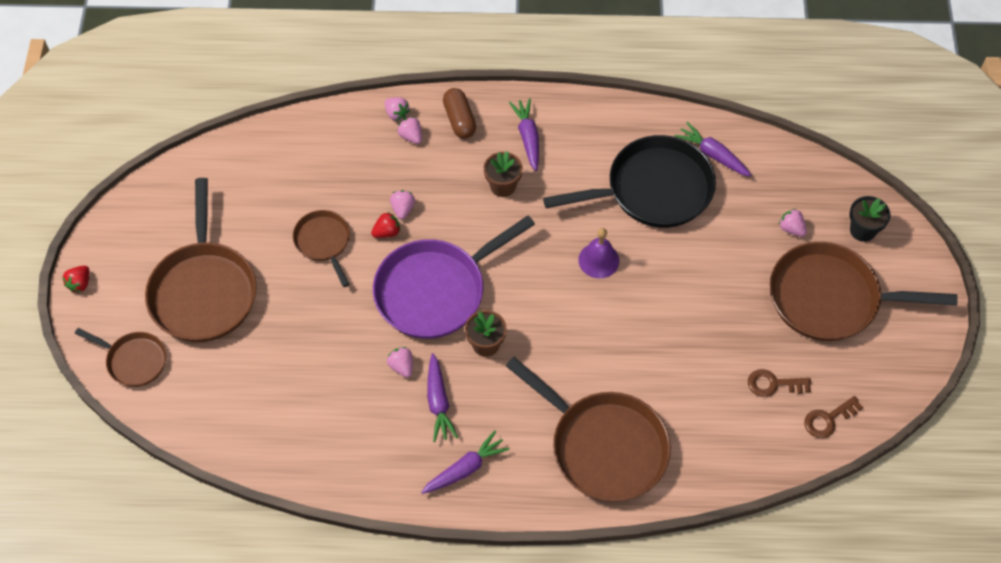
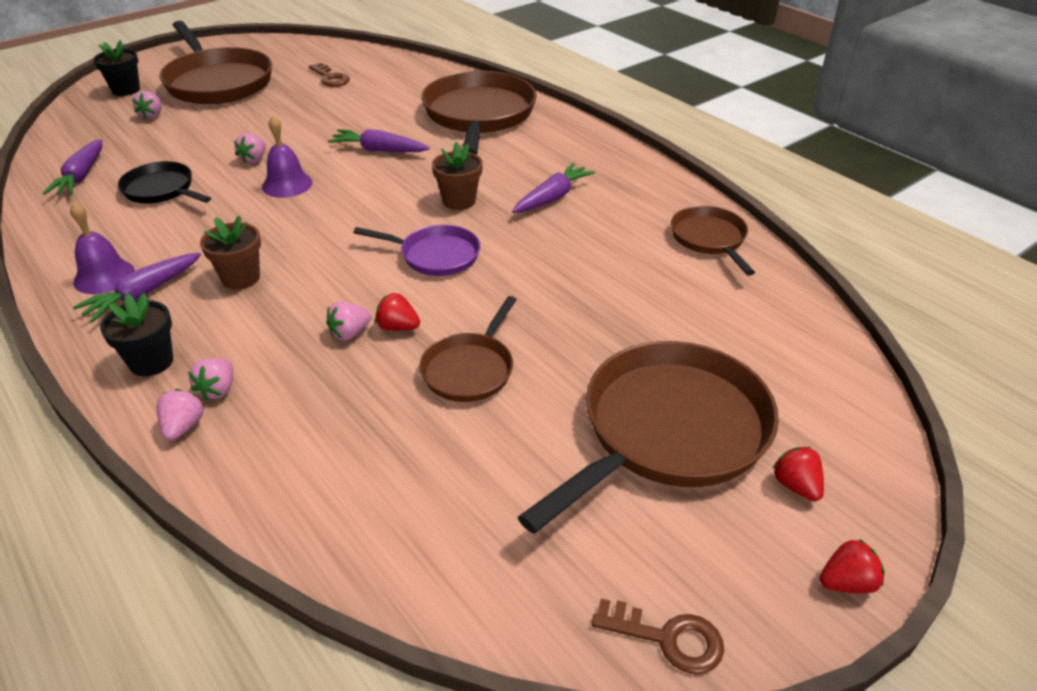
camera: 130 degrees left, 20 degrees down
brown pan [75,328,166,387] -> brown pan moved to [671,206,755,276]
purple pan [373,216,535,339] -> purple pan [353,225,480,276], size x0.53
pink strawberry [387,347,413,378] -> pink strawberry moved to [234,133,266,163]
purple carrot [421,431,510,494] -> purple carrot moved to [328,129,430,152]
brown capsule [443,88,476,139] -> black flower pot [100,293,173,376]
black pan [543,135,716,228] -> black pan [118,161,211,203], size x0.53
brown key [804,396,863,438] -> brown key moved to [591,599,724,674]
none -> purple bell [70,202,135,294]
none -> red strawberry [772,447,824,501]

